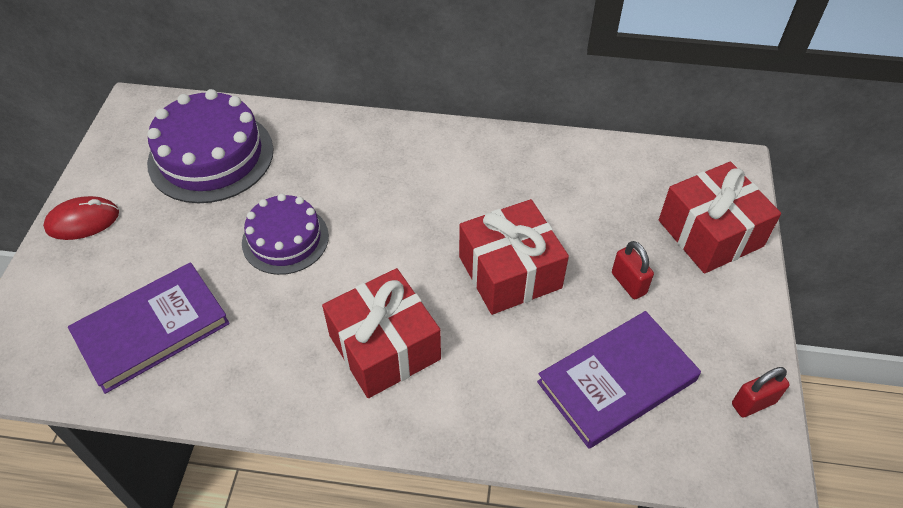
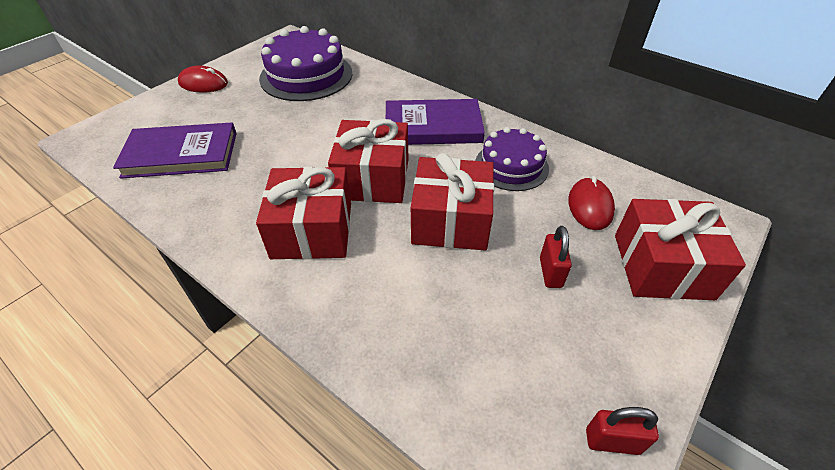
camera: 30 degrees right, 5 degrees down
purple cake [242,194,329,275] -> purple cake moved to [475,127,549,191]
purple book [537,311,701,449] -> purple book moved to [386,99,485,145]
none -> red gift [328,119,408,203]
none -> red mouse [568,176,615,230]

